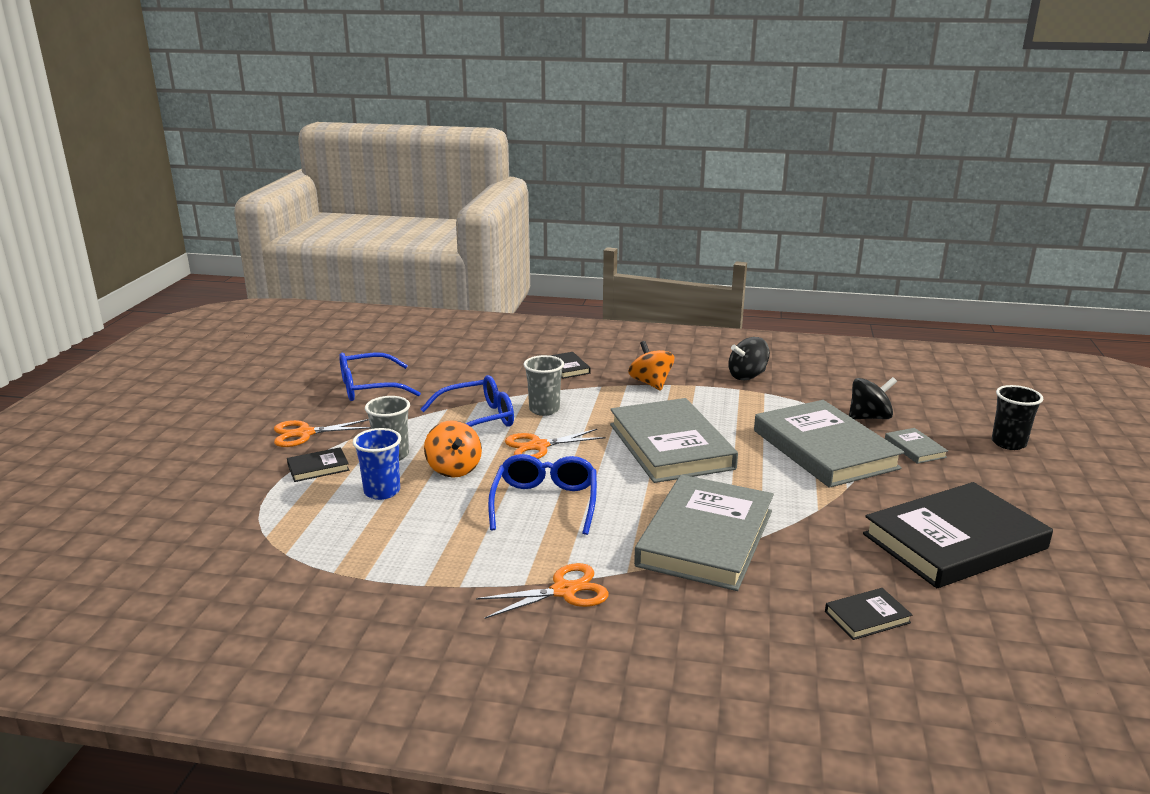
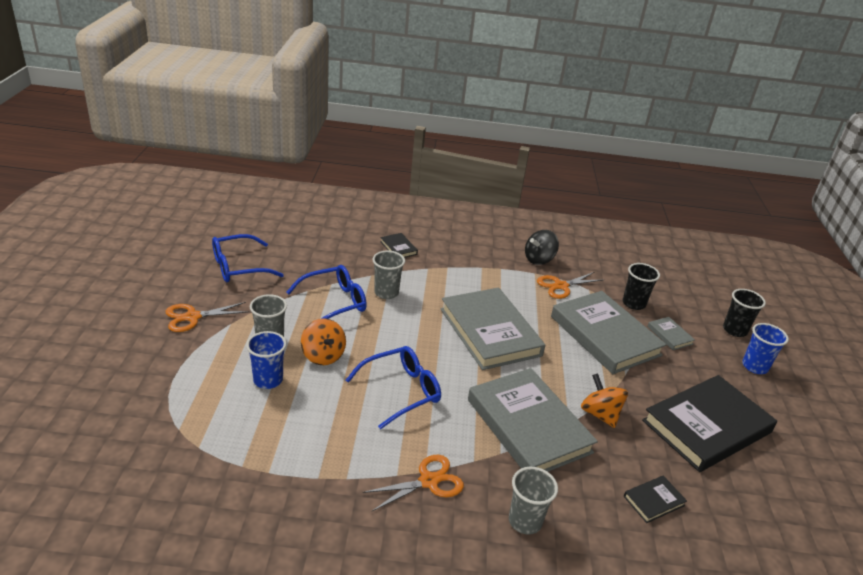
camera: 10 degrees left, 10 degrees up
black book [287,447,349,482] -> none
blue glasses [488,454,597,535] -> blue glasses turned 60 degrees clockwise [346,346,441,429]
orange scissors [505,429,606,459] -> orange scissors moved to [537,272,603,299]
orange spinning top [628,341,674,390] -> orange spinning top moved to [581,373,628,428]
grey book [634,475,774,591] -> grey book turned 45 degrees counterclockwise [468,368,598,472]
black spinning top [849,377,897,419] -> black cup [623,263,660,310]
none -> grey cup [509,467,558,535]
none -> blue cup [742,323,789,374]

